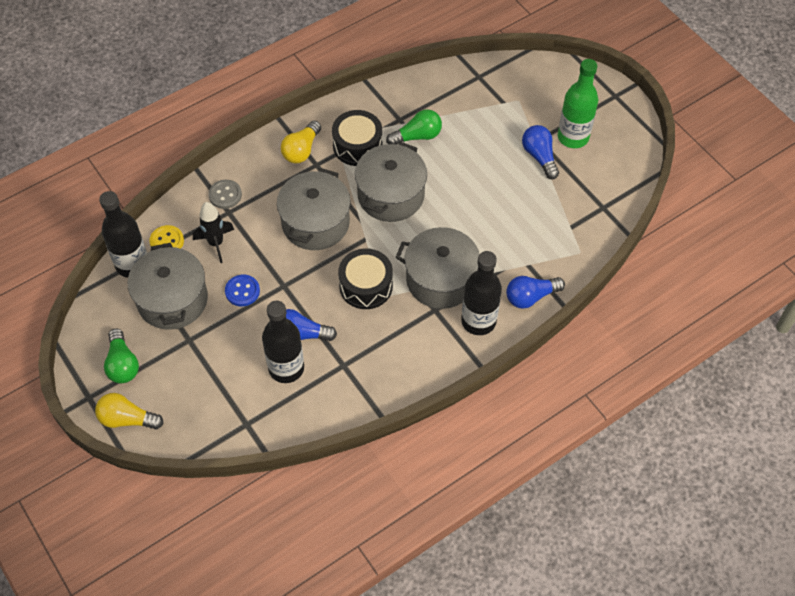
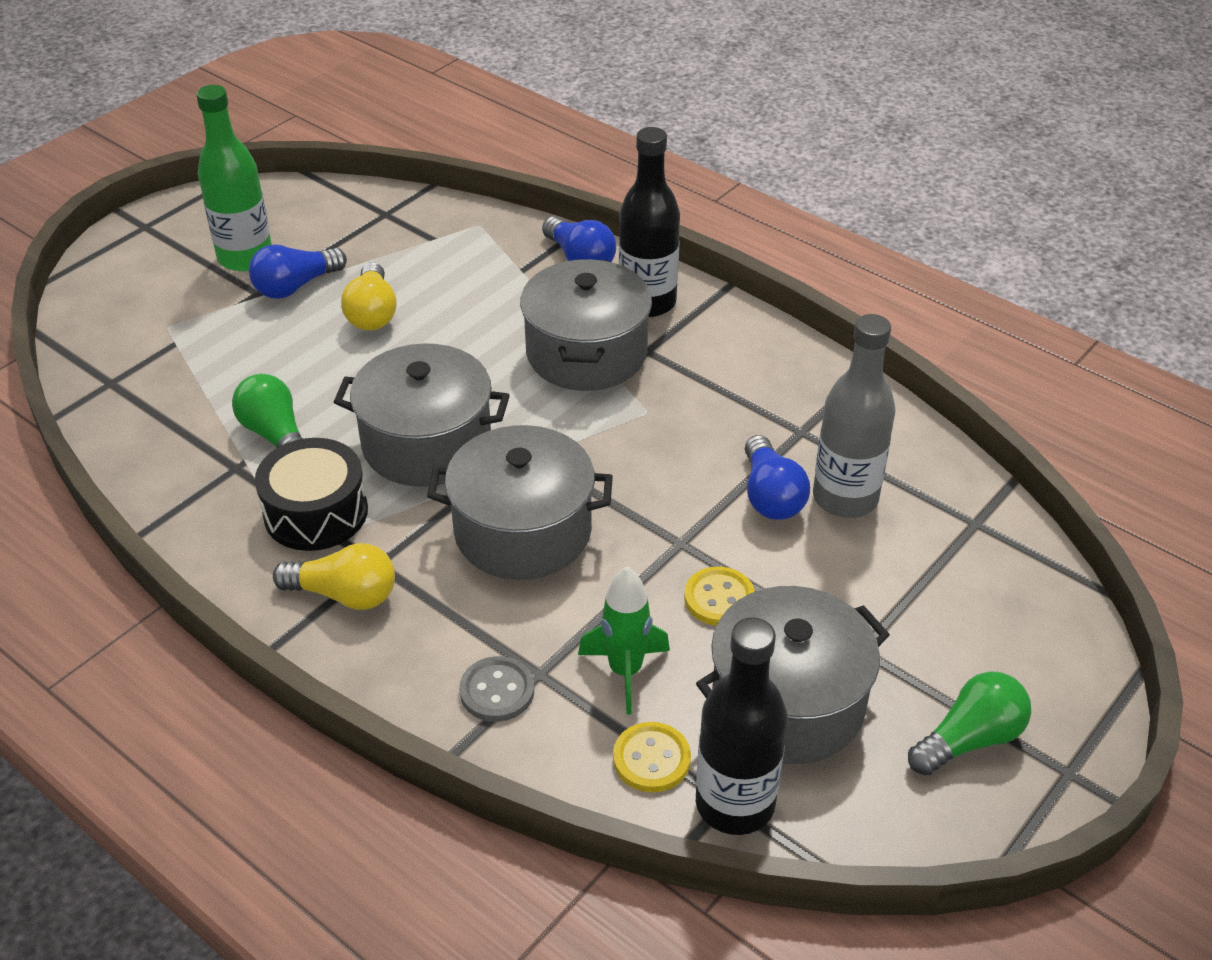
camera: 105 degrees left, 15 degrees down
yellow light bulb [95,393,164,430] -> yellow light bulb moved to [341,262,397,331]
black rocket [193,202,234,263] -> green rocket [578,566,670,714]
blue button [225,275,260,306] -> yellow button [684,567,755,626]
black bottle [262,301,304,383] -> grey bottle [813,314,896,518]
black drum [338,248,393,309] -> none

